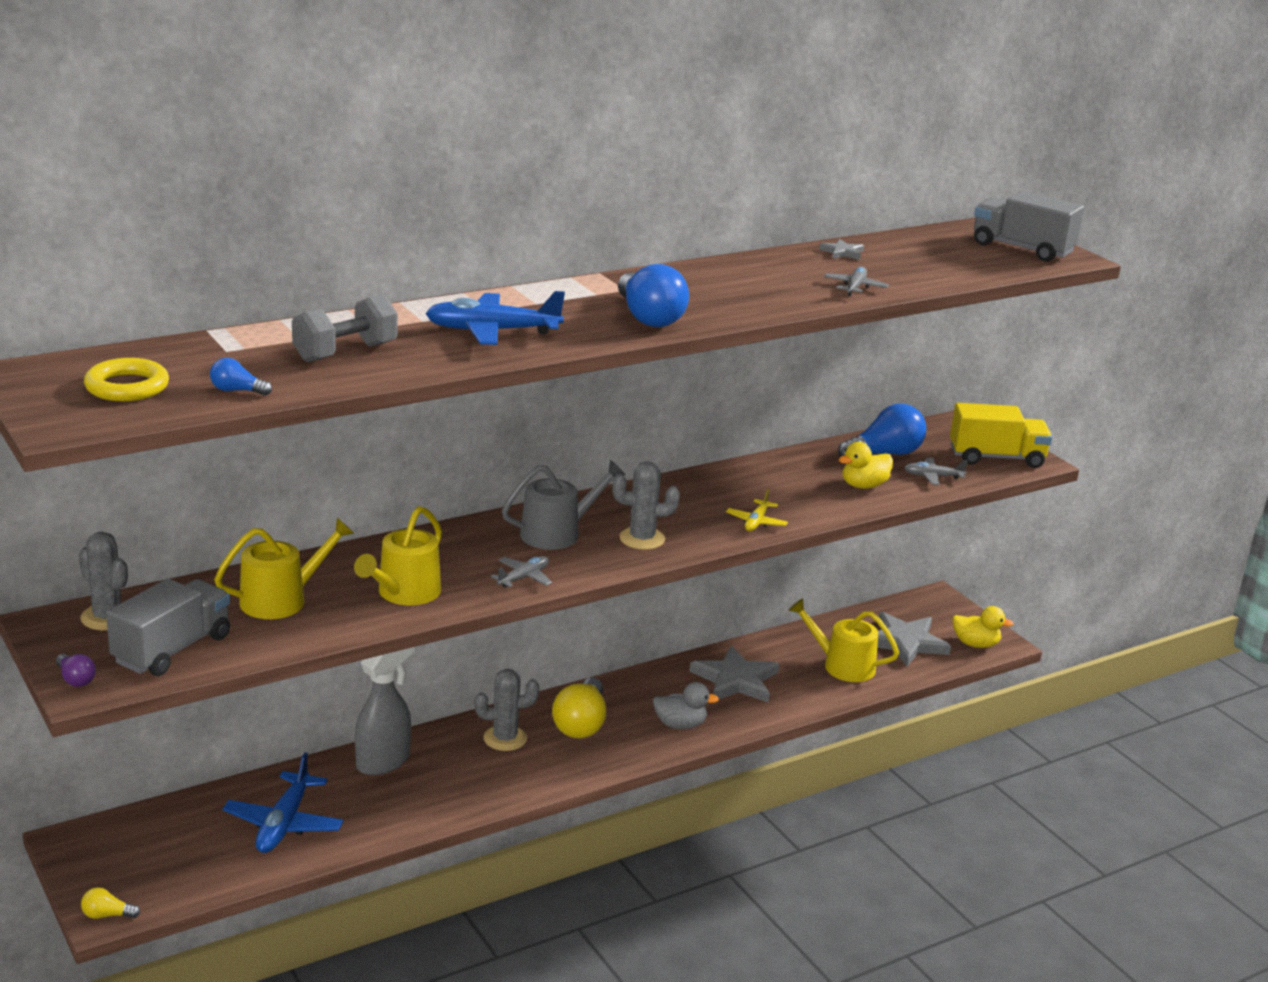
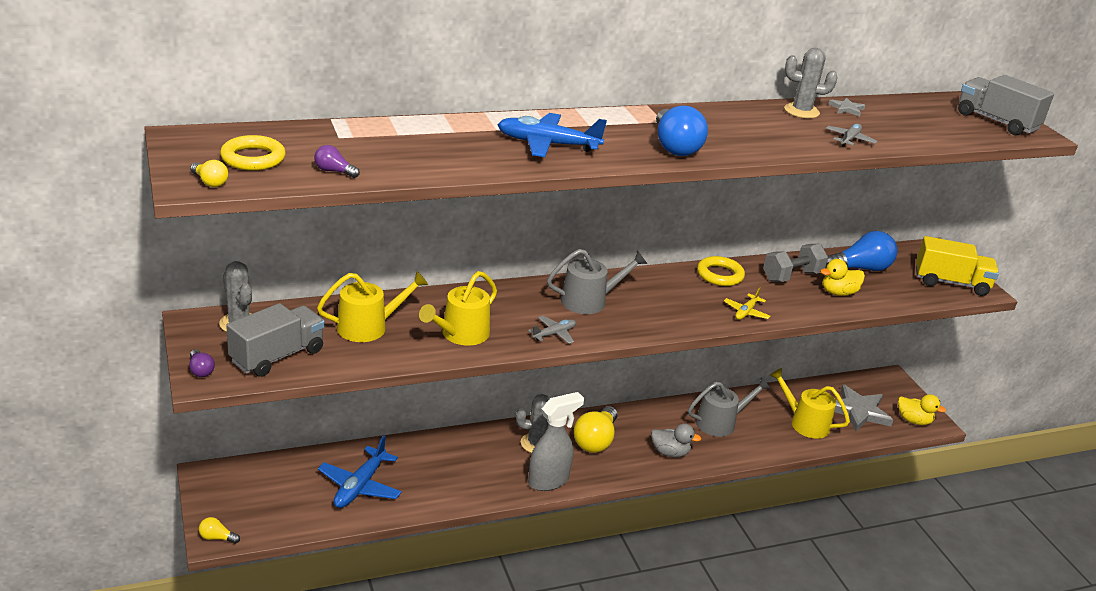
camera: 10 degrees right, 5 degrees up
blue light bulb [210,358,272,396] -> purple light bulb [314,145,360,178]
grey dumbbell [292,294,398,362] -> grey dumbbell moved to [763,244,828,282]
grey spray bottle [355,647,415,775] -> grey spray bottle moved to [528,392,584,491]
grey cactus [612,461,680,550] -> grey cactus moved to [784,48,838,118]
grey star [689,645,779,703] -> grey watering can [688,377,771,437]
grey plane [904,457,968,485] -> none
none -> yellow light bulb [190,160,228,187]
none -> yellow ring [697,256,745,286]

